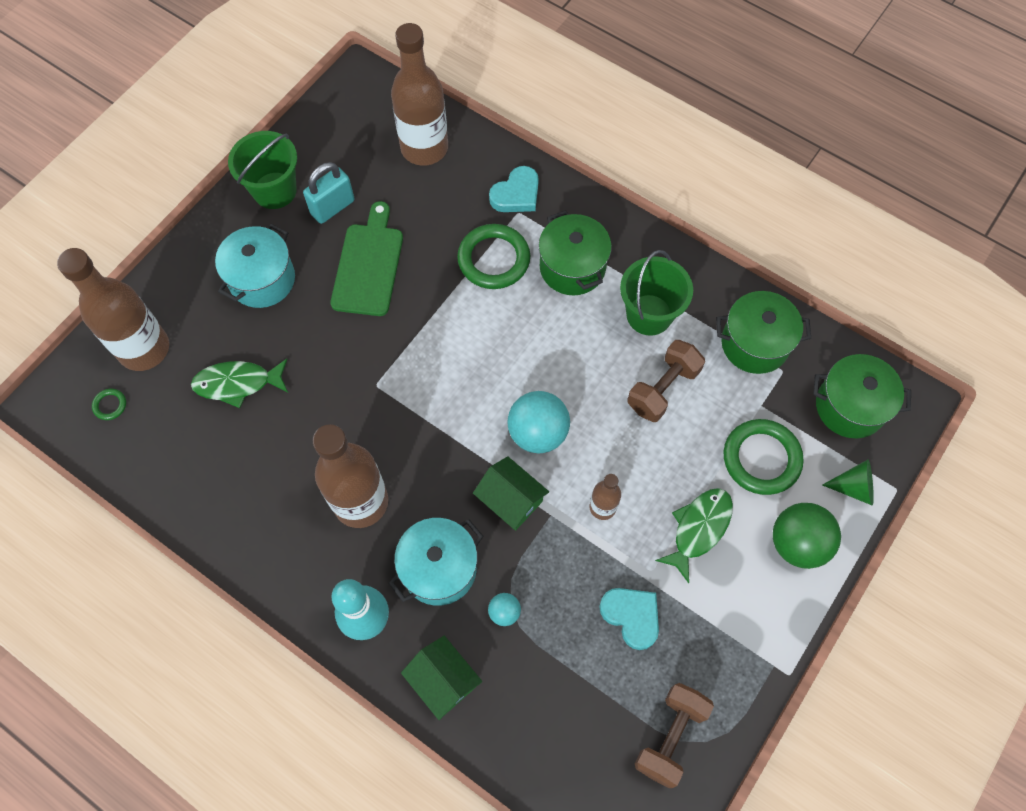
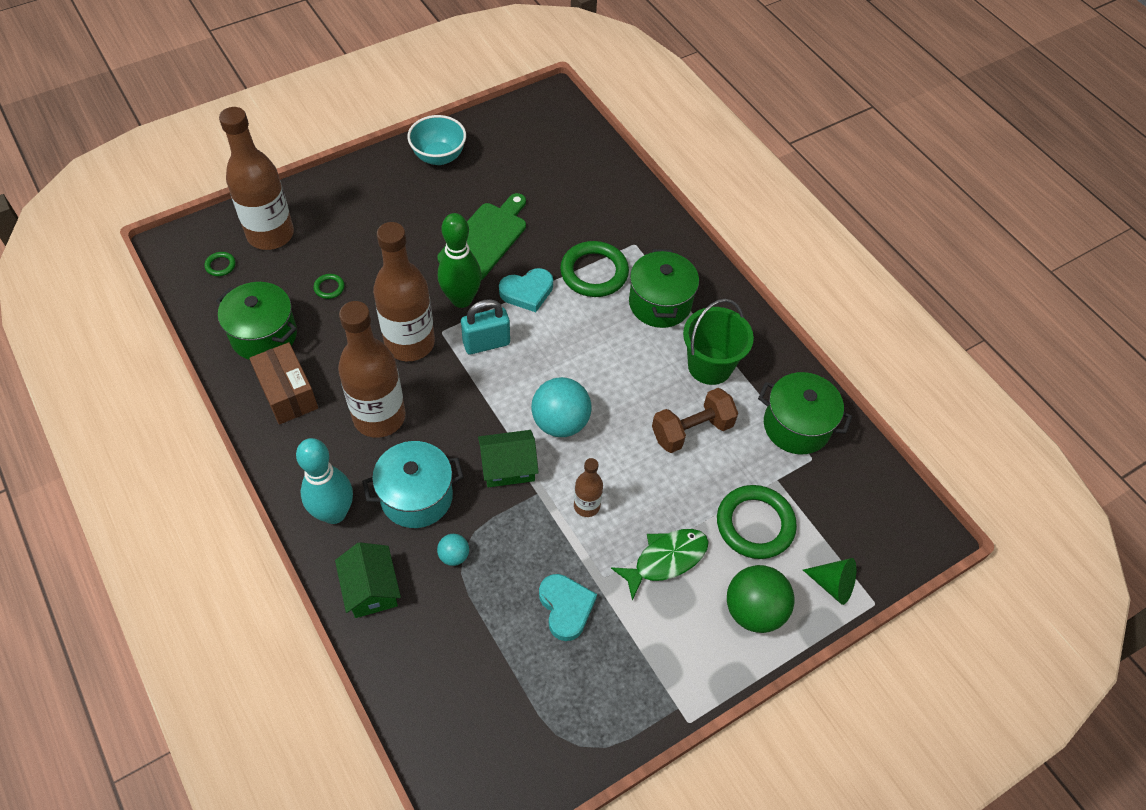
camera: 20 degrees right, 10 degrees down
green fish [191,359,288,408] -> green ring [314,274,345,299]
turquoise pot [215,224,295,308] -> none
green bucket [228,131,297,209] -> turquoise bowl [407,115,466,165]
turquoise padlock [303,162,355,224] -> turquoise padlock moved to [461,299,510,354]
brown bottle [391,23,448,166] -> brown bottle moved to [373,222,435,361]
green house [473,456,549,531] -> green house turned 75 degrees counterclockwise [478,430,539,487]
turquoise heart [489,166,539,212] -> turquoise heart moved to [499,268,553,312]
brown dumbbell [635,683,714,788] -> none
green pot [813,354,911,438] -> green pot moved to [216,282,297,360]
none -> brown box [249,342,318,425]
none -> green bowling pin [438,213,482,308]

